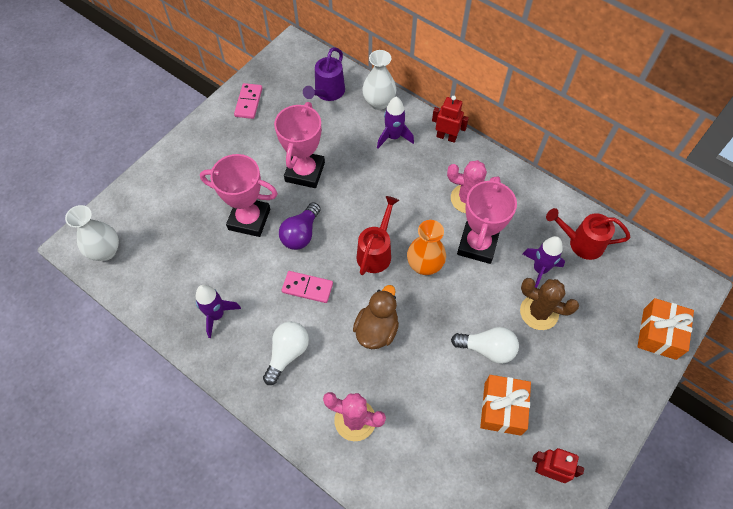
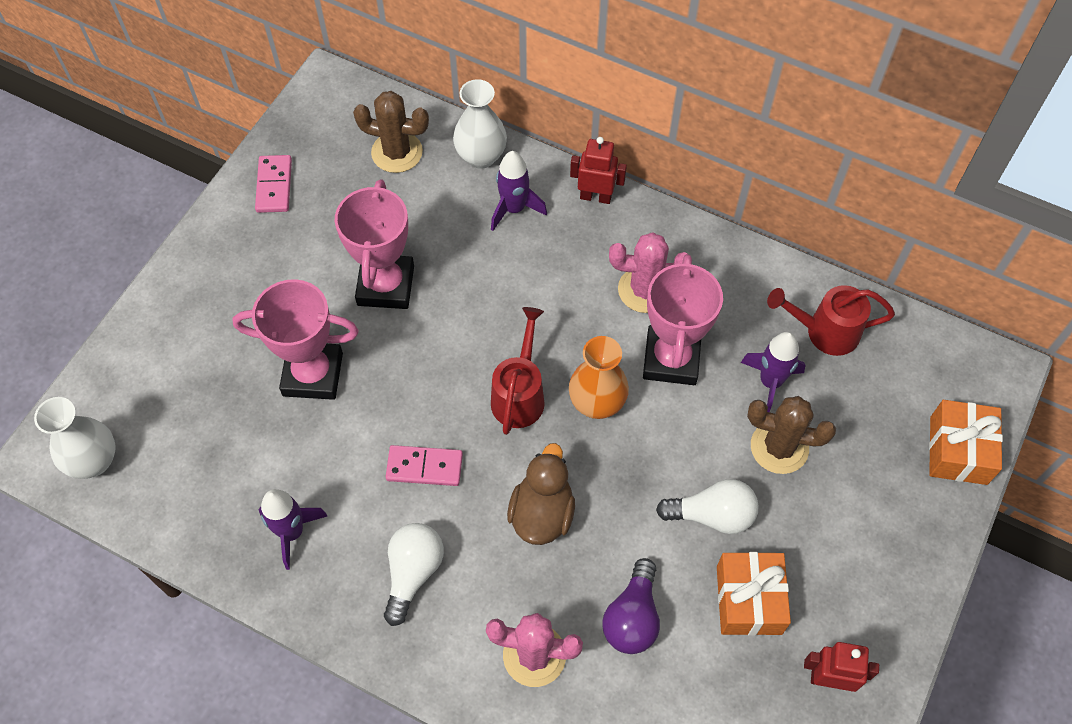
camera: 10 degrees left, 0 degrees up
purple light bulb [279,202,321,250] -> purple light bulb moved to [602,558,660,654]
purple watering can [303,47,345,101] -> brown cactus [353,91,429,173]

